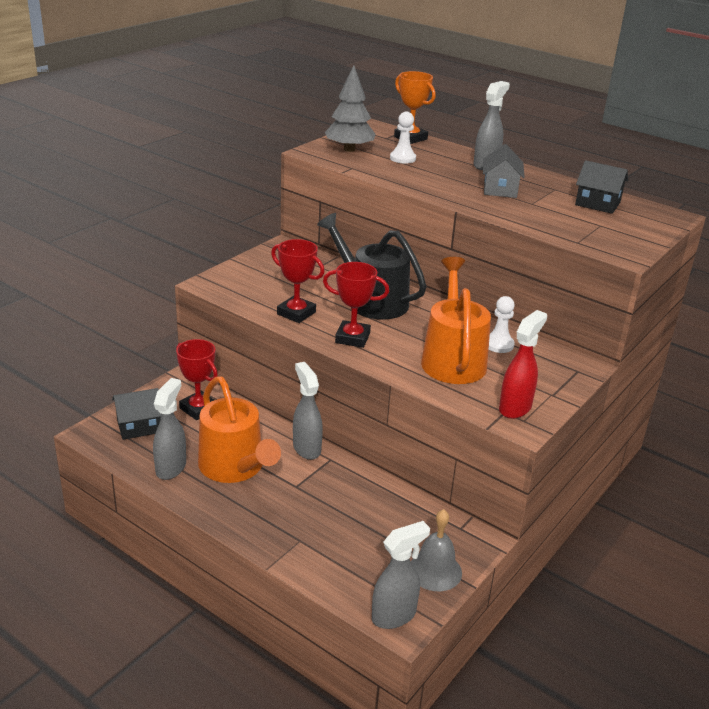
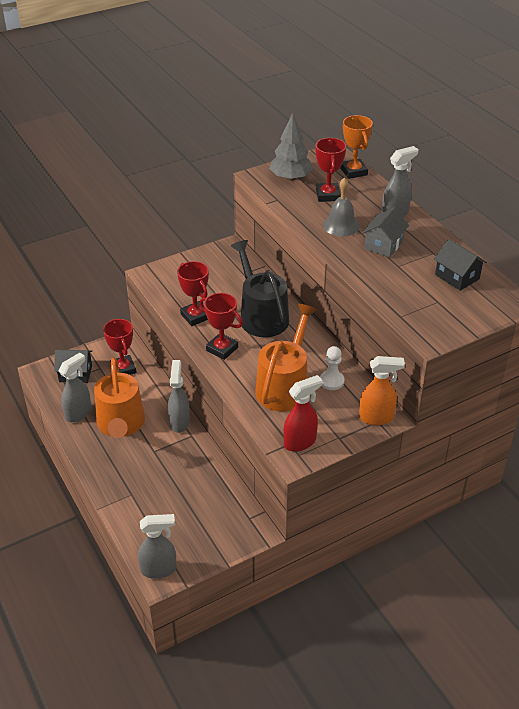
camera: 25 degrees right, 10 degrees up
white pawn [390,112,416,164] -> red trophy [316,138,346,202]
grey bell [411,509,462,591] -> grey bell moved to [323,177,359,237]
none -> orange spray bottle [359,356,405,425]

